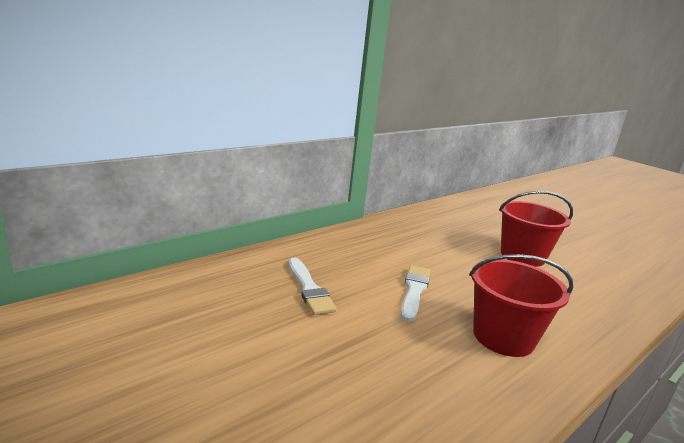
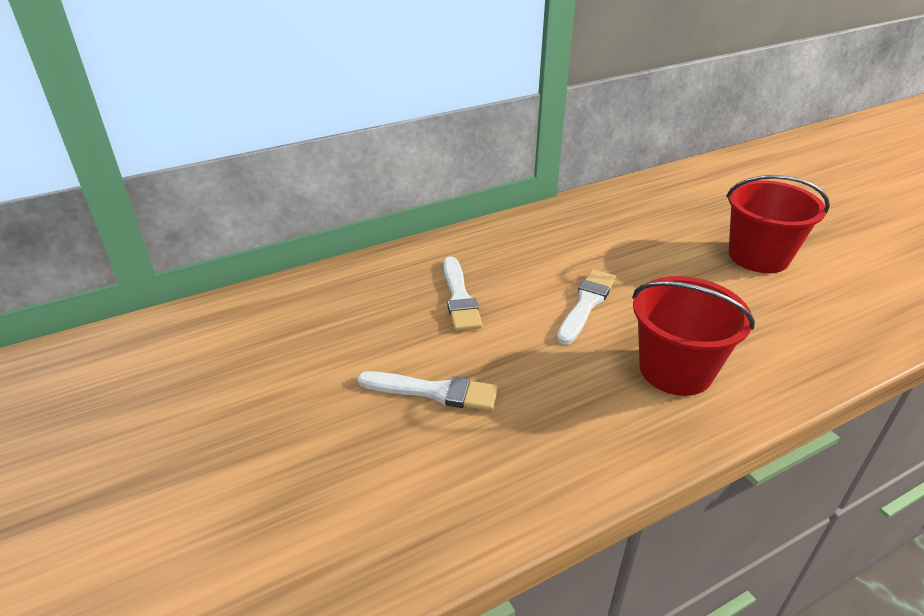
camera: 15 degrees right, 15 degrees up
none -> white brush [357,371,498,411]

